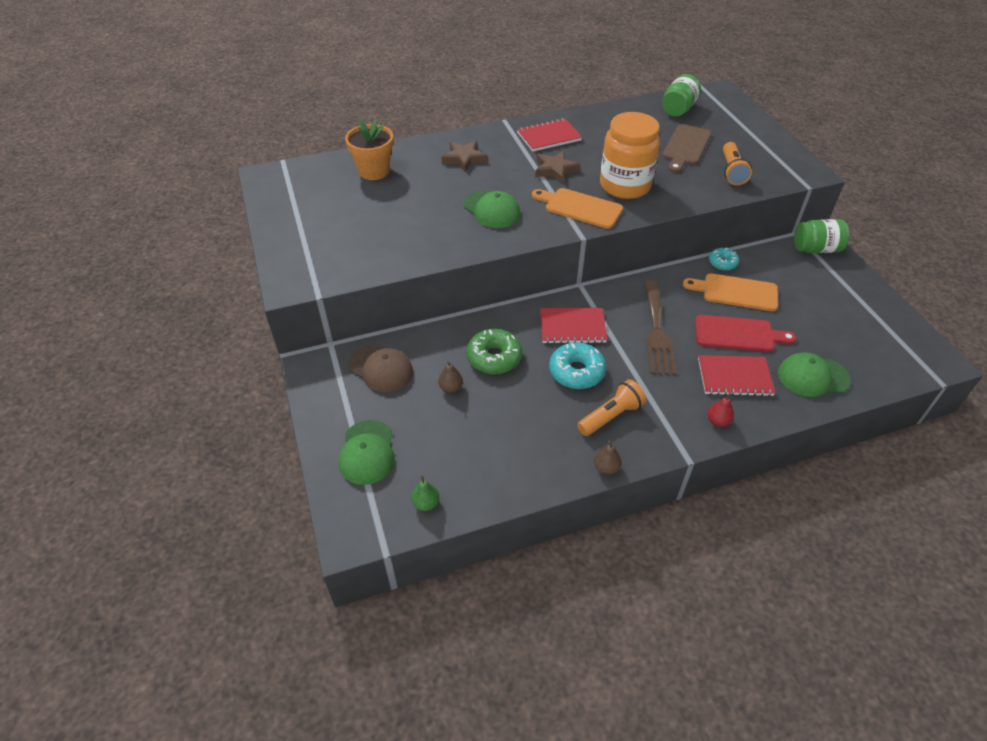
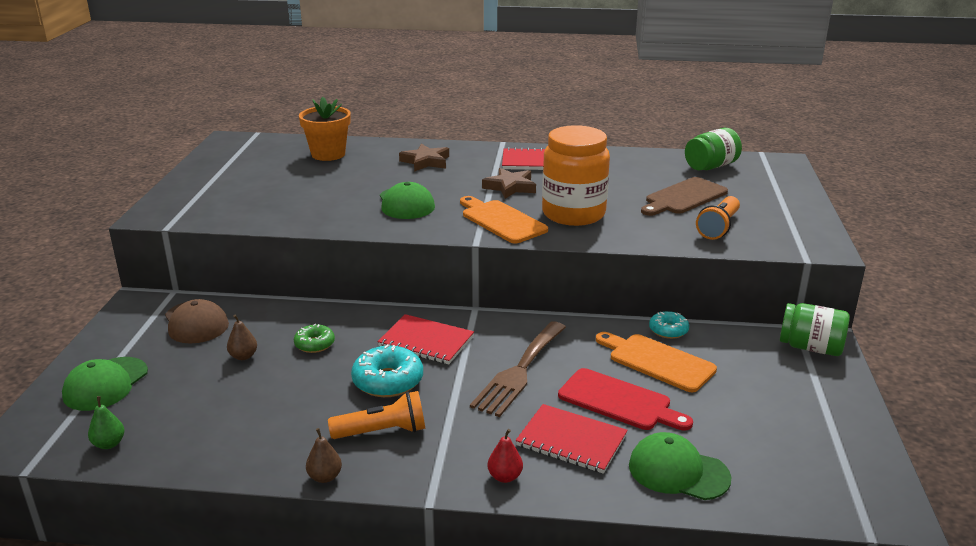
camera: 25 degrees right, 20 degrees down
green donut [467,329,522,374] -> green donut [294,324,335,353], size x0.60

